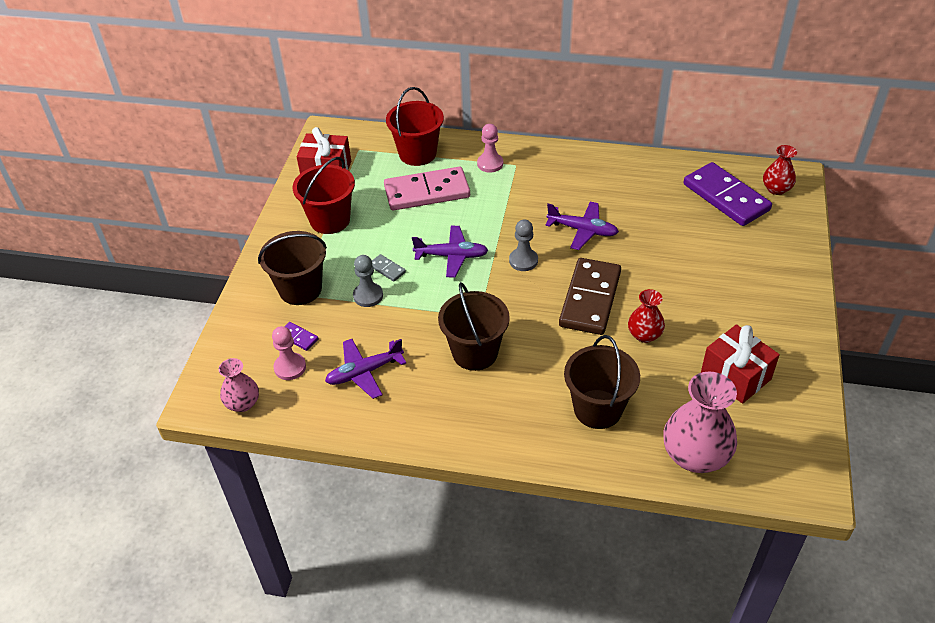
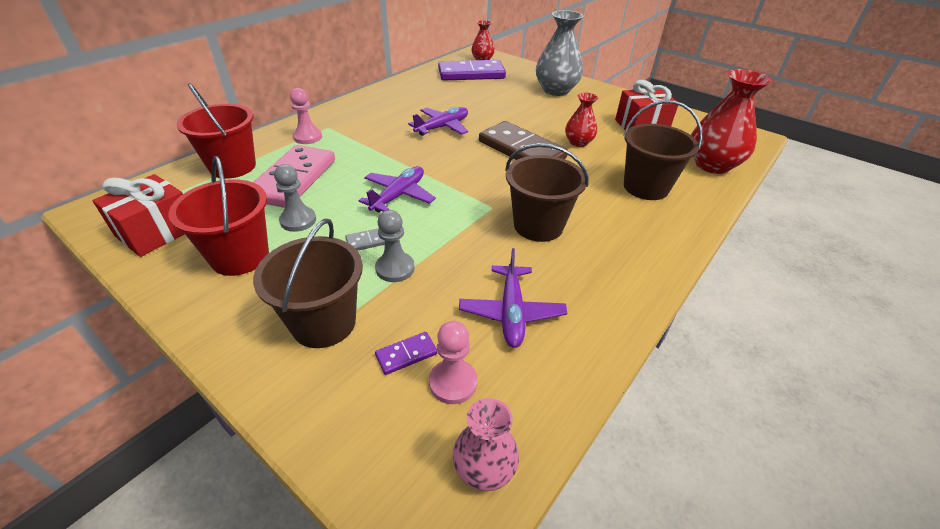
camera: 65 degrees left, 5 degrees down
grey pawn [509,219,538,271] -> grey pawn moved to [274,164,316,232]
pink vase [663,371,737,473] -> red vase [691,69,772,174]
none -> grey vase [536,10,583,96]

